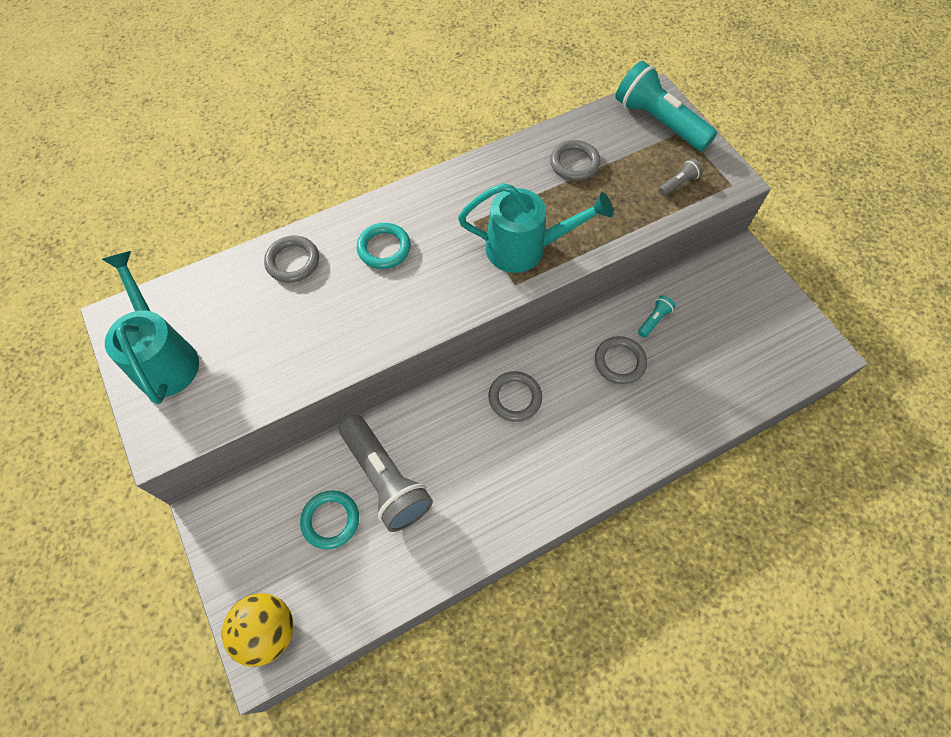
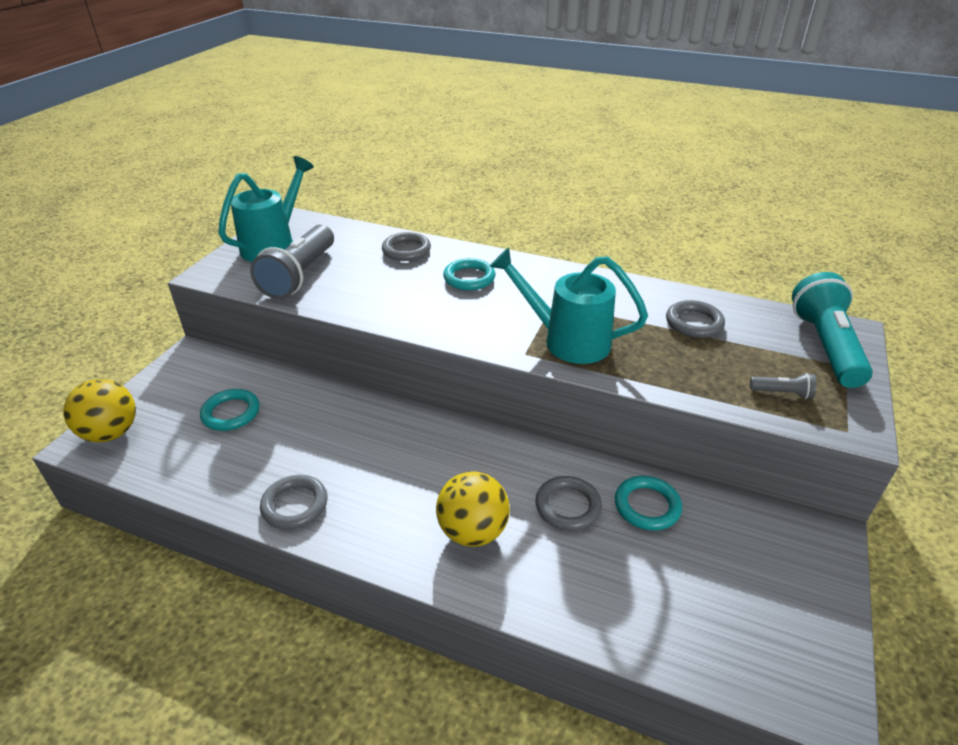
camera: 50 degrees right, 25 degrees down
grey flashlight [339,415,433,532] -> grey flashlight moved to [250,225,334,299]
turquoise watering can [458,183,613,273] -> turquoise watering can turned 150 degrees clockwise [489,247,648,364]
grey ring [488,371,542,422] -> grey ring moved to [260,475,328,529]
turquoise flashlight [638,295,676,338] -> turquoise ring [615,476,682,531]
none -> yellow ball [436,471,510,547]

